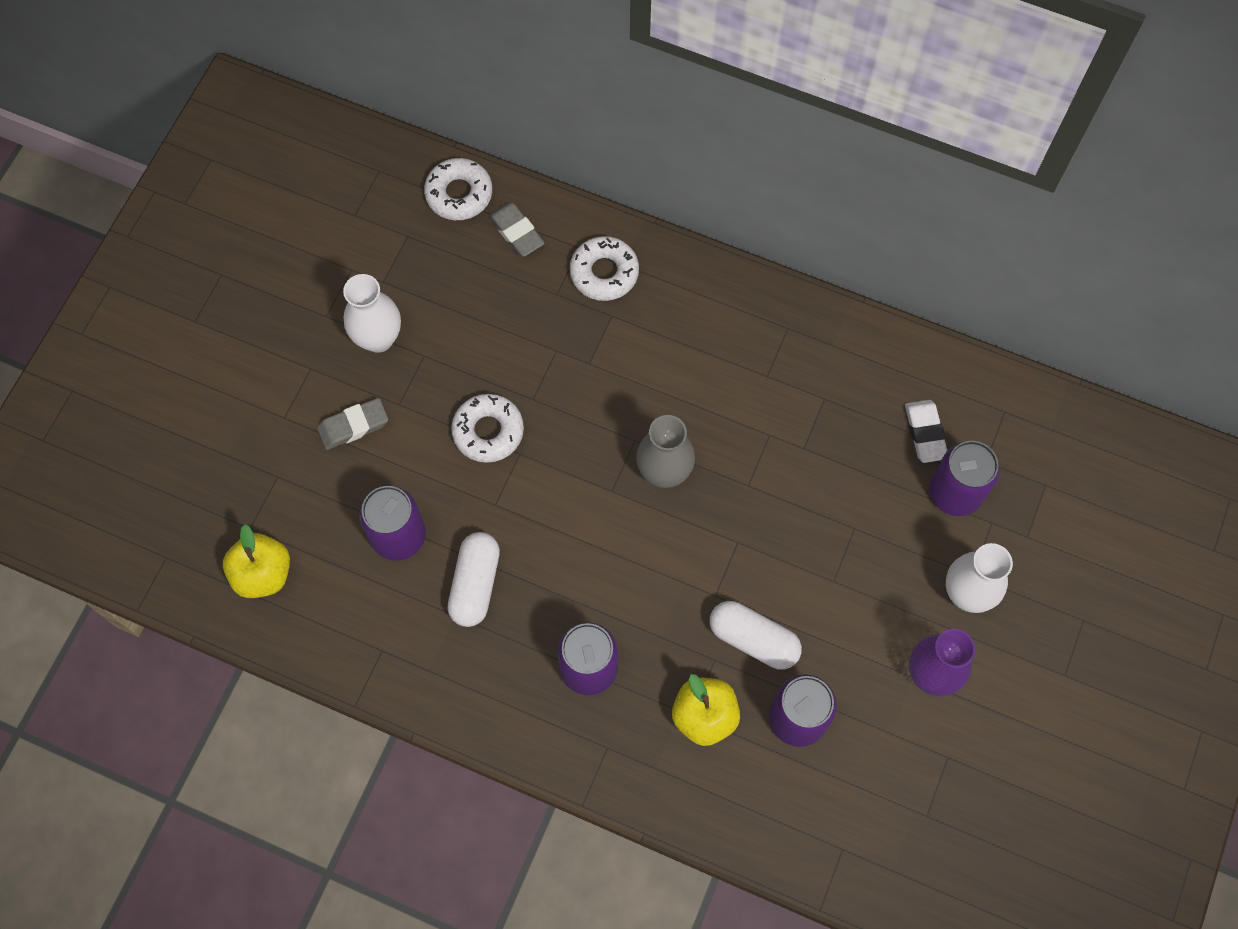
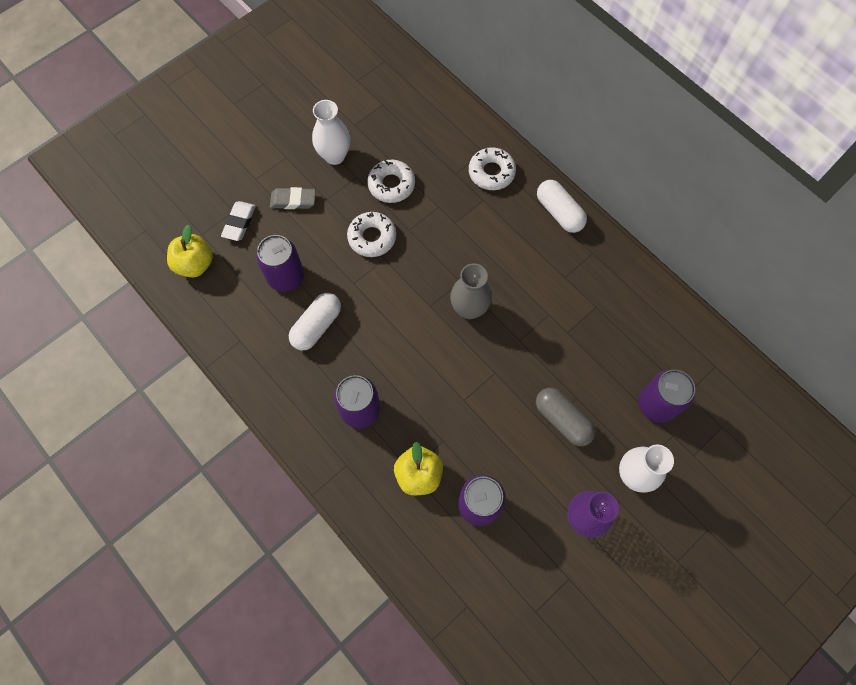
camera: 25 degrees right, 0 degrees up
white donut [424,158,492,220] -> white donut moved to [367,160,415,203]
grey eraser [488,202,545,257] -> none
white capsule [710,601,802,670] -> white capsule moved to [537,180,587,233]
white eraser [905,400,947,463] -> white eraser moved to [221,201,256,241]
none -> grey capsule [536,388,595,446]

